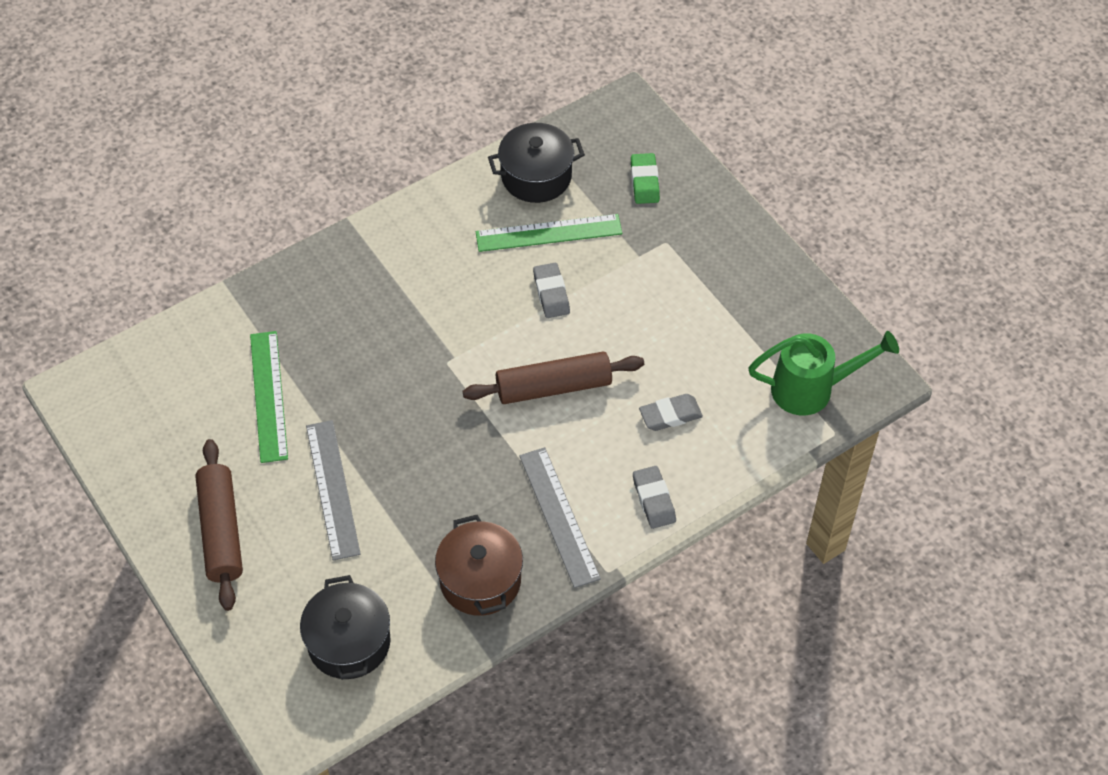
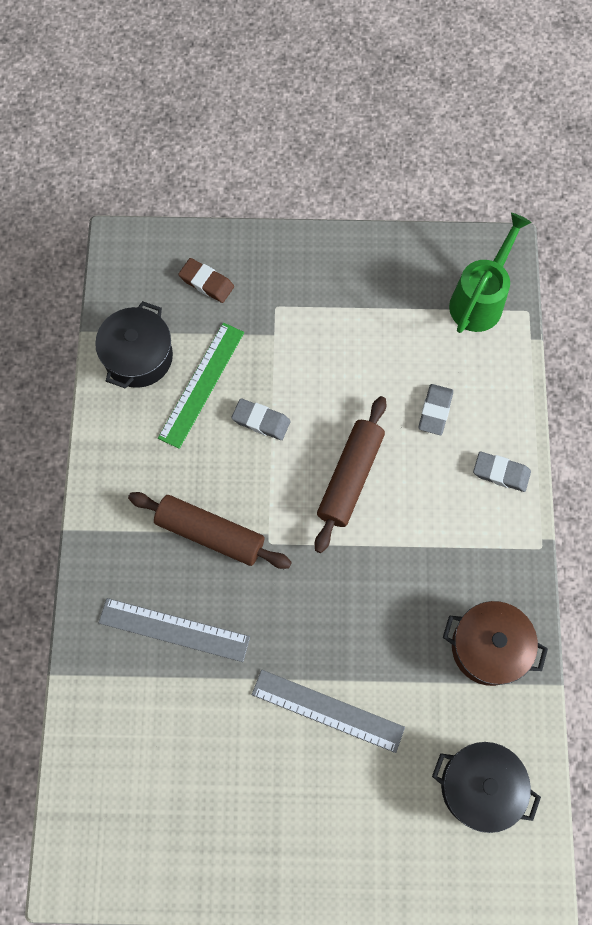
camera: 55 degrees left, 15 degrees up
brown rolling pin [195,439,243,611] -> brown rolling pin moved to [128,492,292,569]
green ruler [250,331,288,463] -> none
grey ruler [519,447,601,588] -> grey ruler moved to [99,598,250,662]
green eraser [631,153,660,204] -> brown eraser [178,258,234,303]

